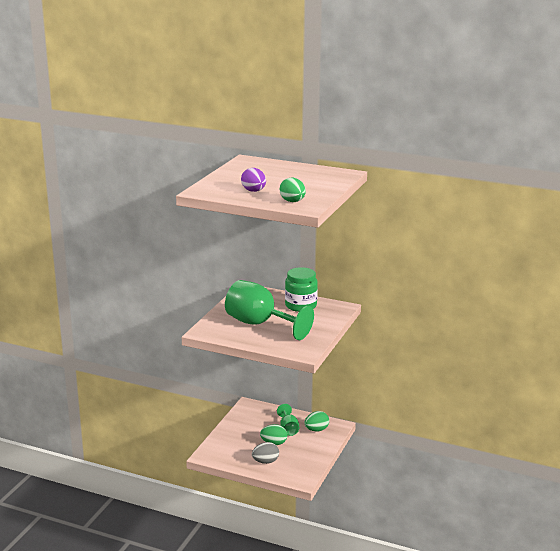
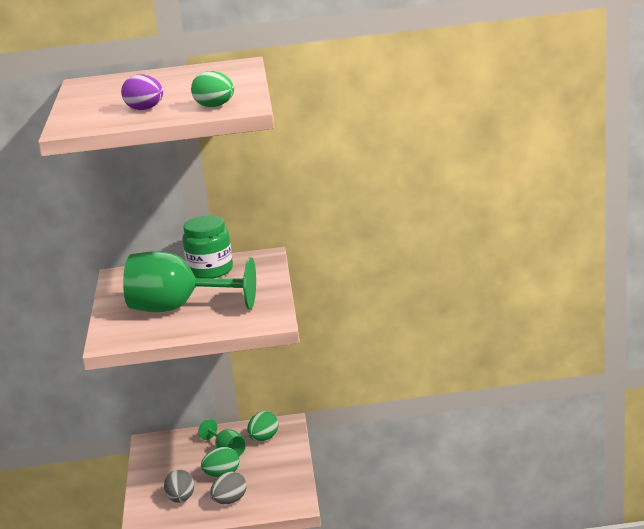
camera: 25 degrees left, 0 degrees up
none -> grey egg [164,470,194,503]

